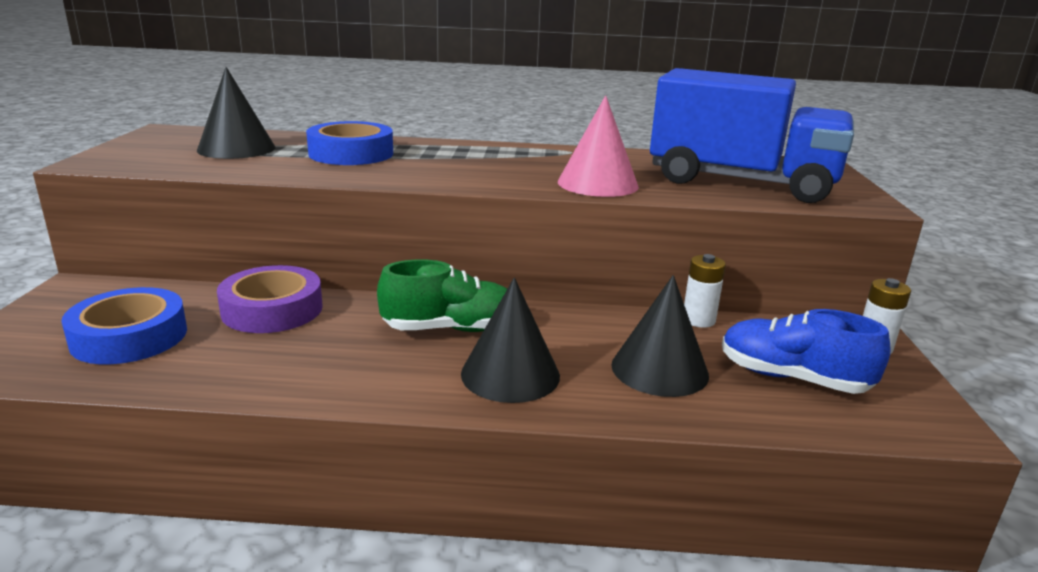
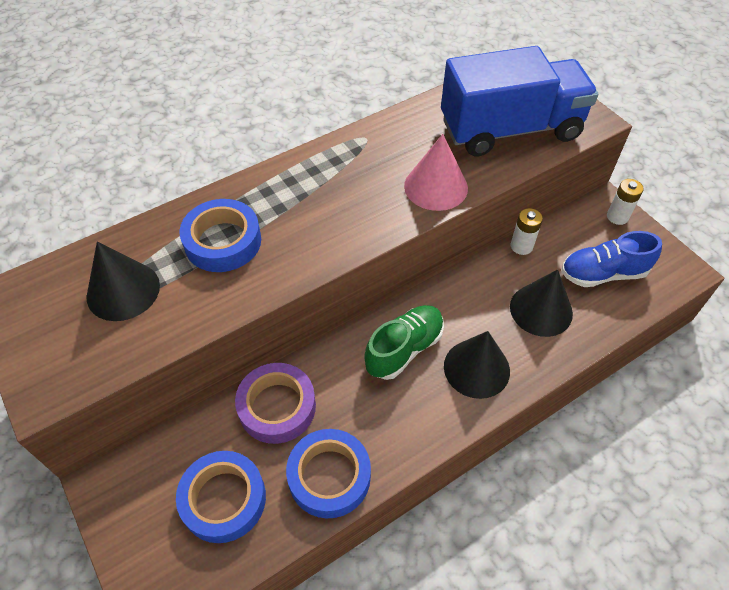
camera: 35 degrees left, 30 degrees up
none -> blue tape [286,429,371,518]

